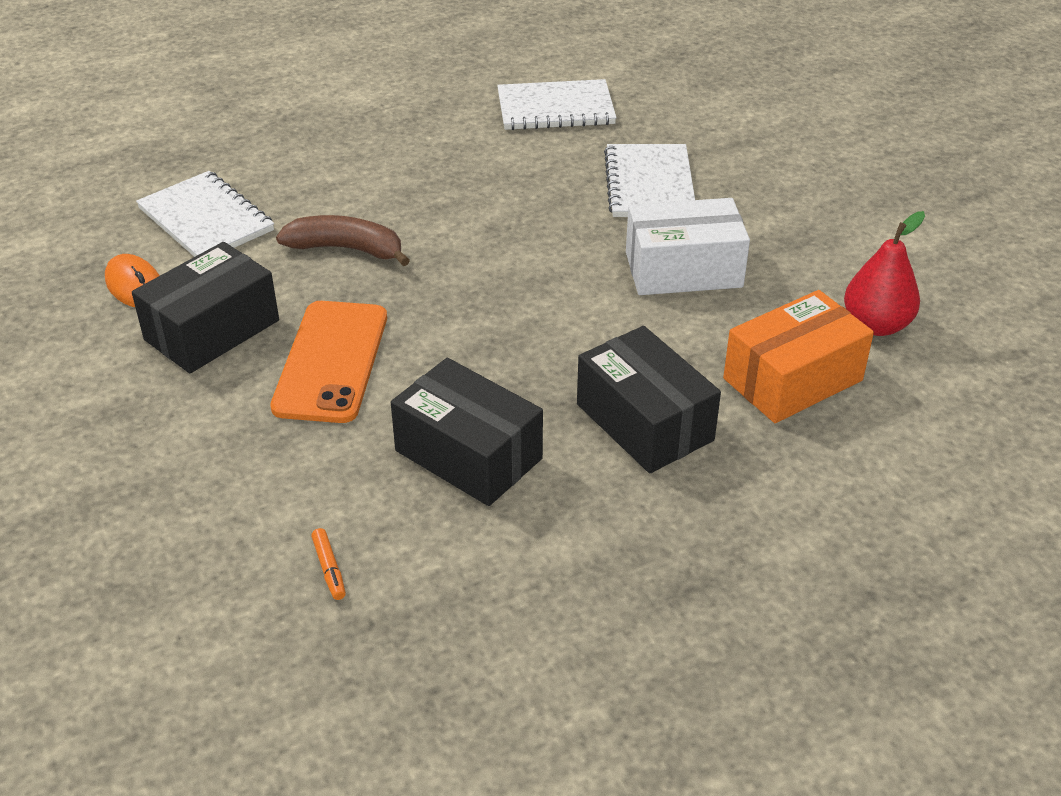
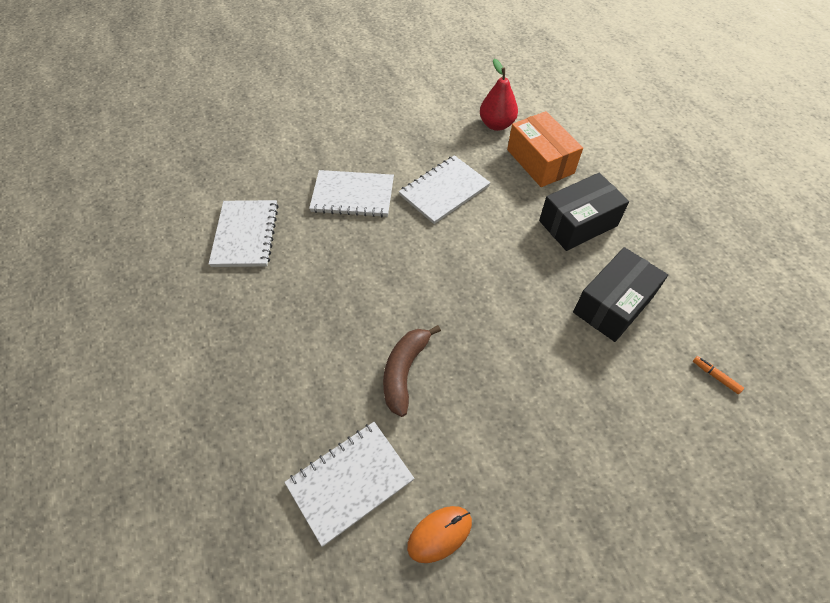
camera: 85 degrees left, 15 degrees up
black box [132,242,279,373] -> none
orange phone [270,301,387,423] -> none
orange marker [311,528,346,600] -> orange marker turned 120 degrees counterclockwise [693,356,744,394]
white box [626,198,750,295] -> white notebook [399,155,491,224]

